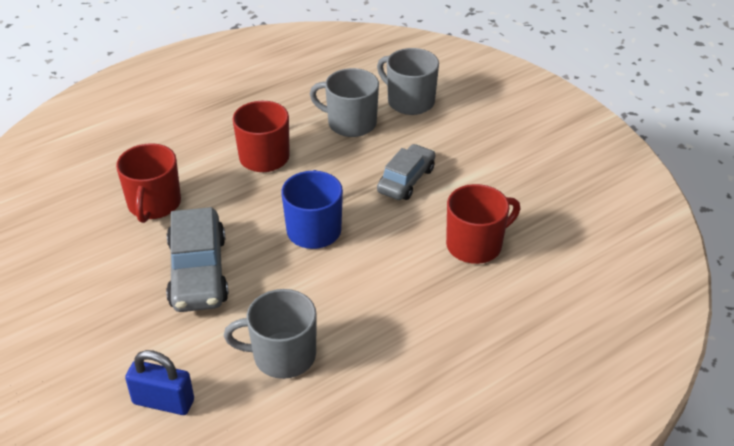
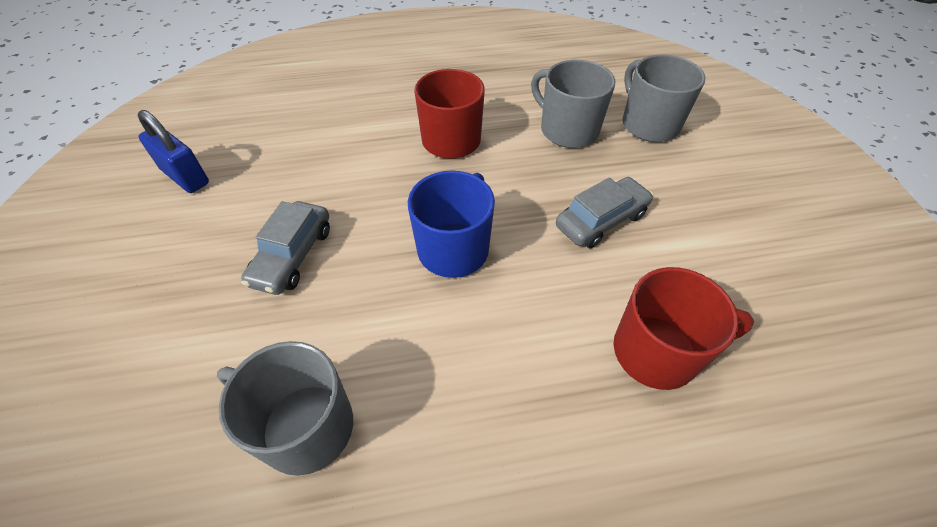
camera: 25 degrees right, 10 degrees up
red mug [116,143,181,223] -> none
blue padlock [125,350,194,415] -> blue padlock moved to [138,110,209,193]
grey car [166,207,229,312] -> grey car [241,201,330,295], size x0.66

